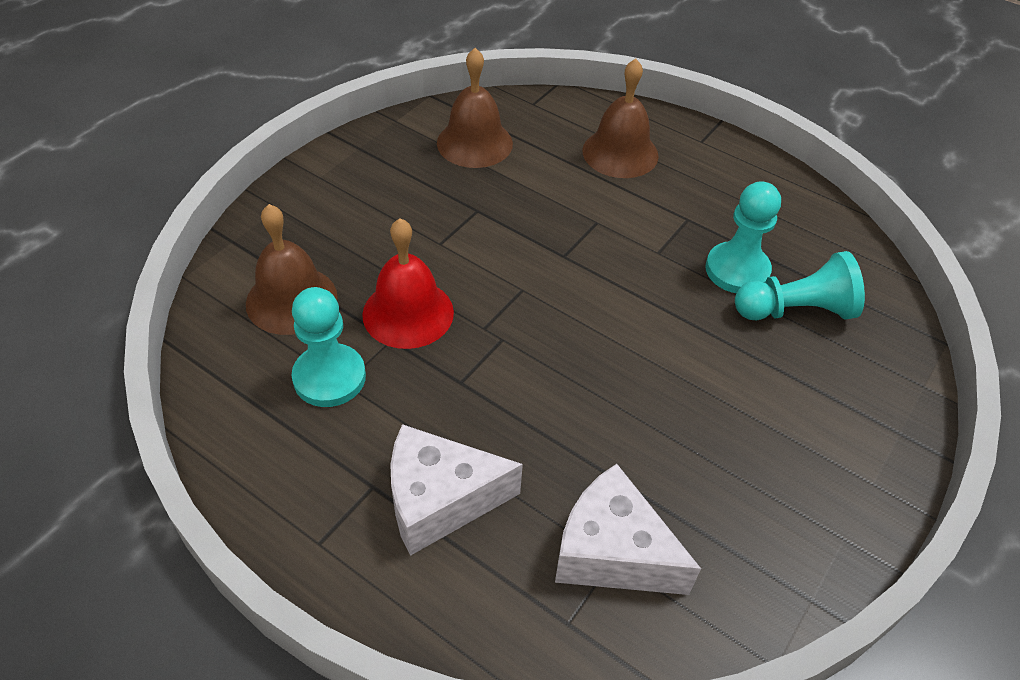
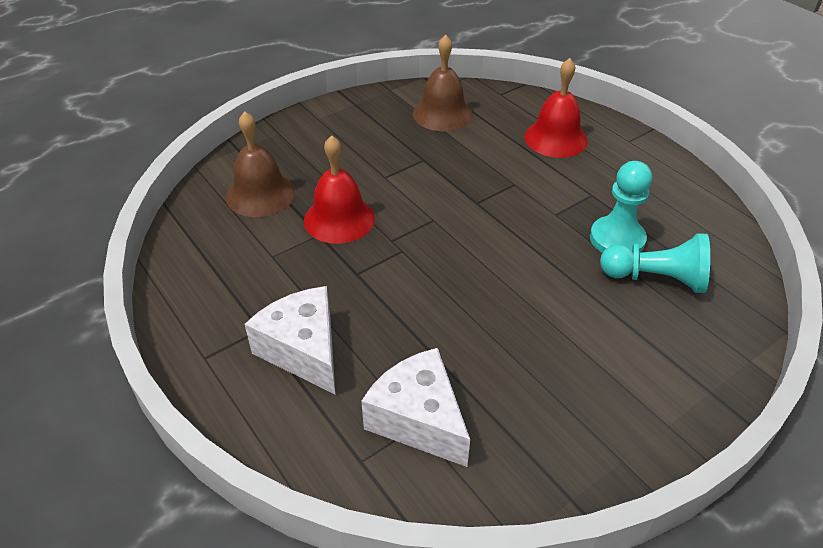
camera: 20 degrees right, 5 degrees down
turquoise pawn [292,287,366,407] -> none
white cheese [390,424,523,556] -> white cheese turned 45 degrees clockwise [244,286,335,394]
brown bell [582,58,659,178] -> red bell [525,58,588,158]

